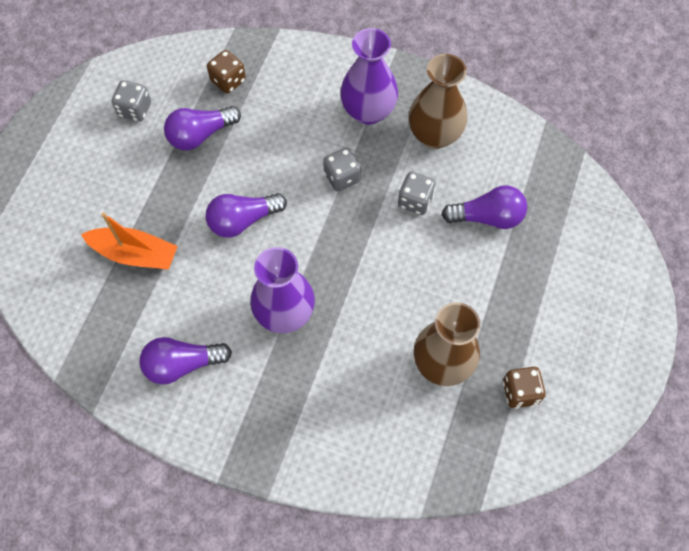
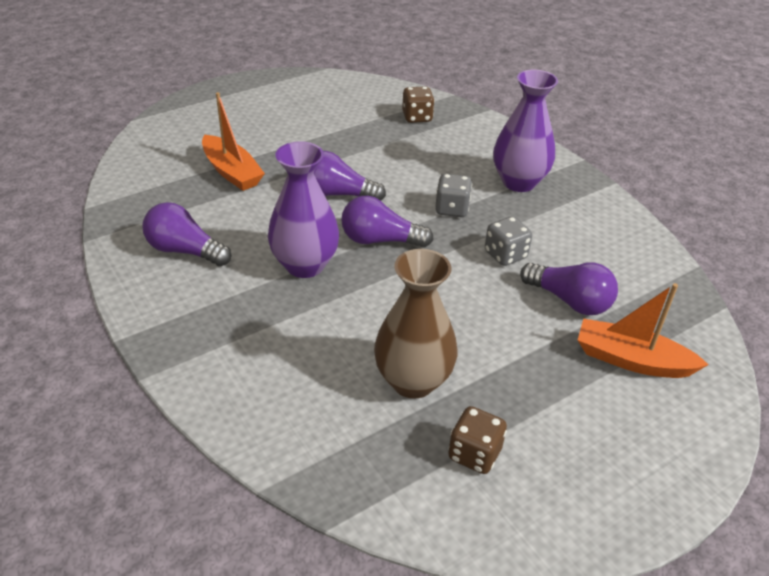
camera: 35 degrees right, 25 degrees down
grey dice [112,80,151,122] -> none
purple light bulb [164,106,241,150] -> purple light bulb moved to [341,196,434,248]
brown vase [409,54,467,149] -> none
none -> orange boat [578,283,709,378]

